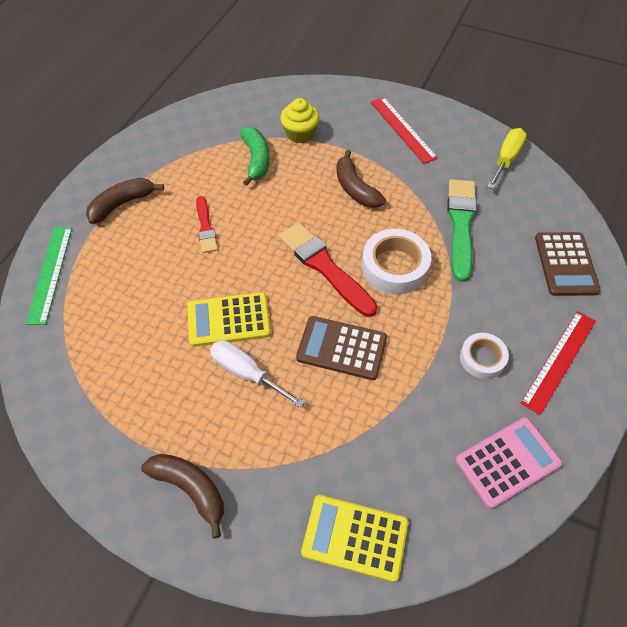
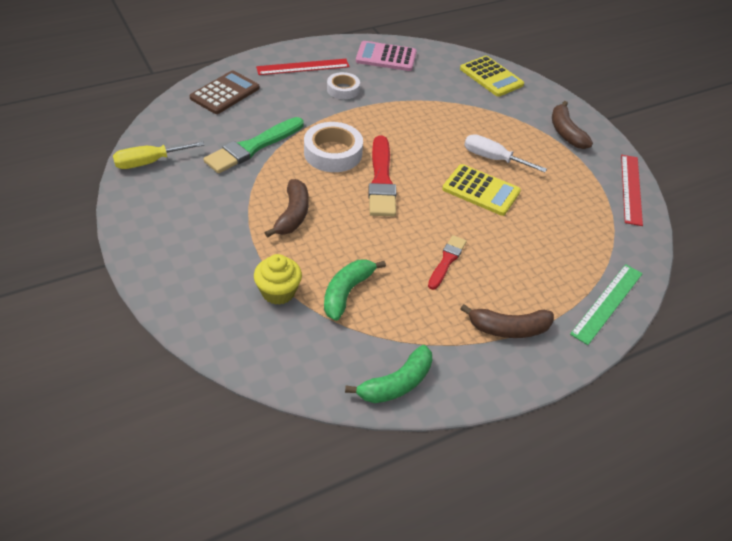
camera: 145 degrees left, 10 degrees down
white screwdriver [210,340,305,408] -> white screwdriver turned 135 degrees clockwise [464,134,547,172]
brown calculator [296,316,387,380] -> none
red ruler [371,97,438,164] -> red ruler moved to [621,155,643,226]
none -> green banana [345,345,432,403]

